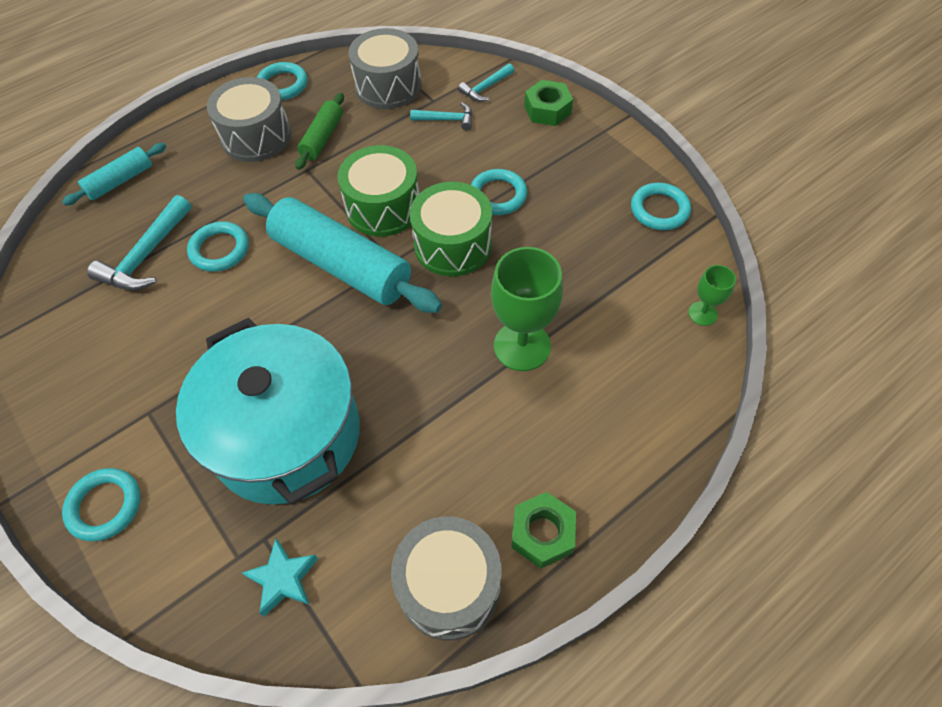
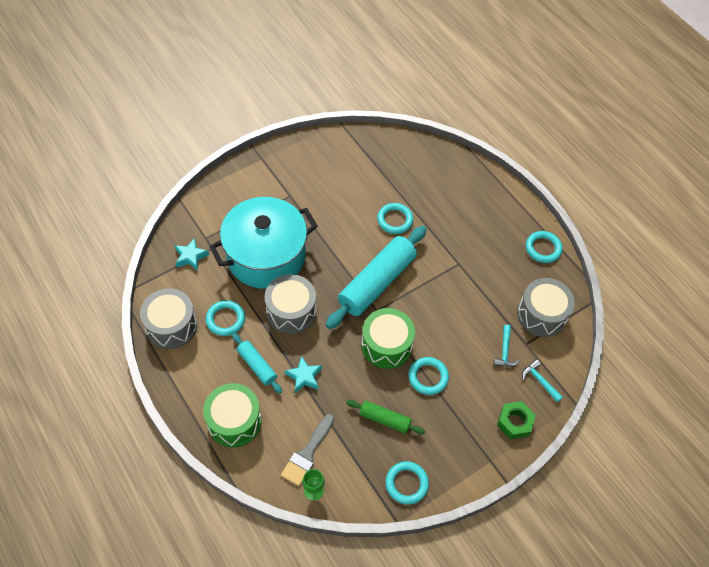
camera: 90 degrees right, 0 degrees up
turquoise rolling pin [62,143,166,206] -> turquoise rolling pin moved to [232,333,282,394]
turquoise ring [62,468,141,541] -> turquoise ring moved to [206,300,245,336]
turquoise hammer [87,195,192,291] -> none
grey drum [207,77,291,162] -> grey drum moved to [265,274,316,334]
green rolling pin [295,93,344,170] -> green rolling pin moved to [346,400,425,434]
green drum [338,145,419,237] -> green drum moved to [203,383,261,448]
green goblet [491,247,563,371] -> turquoise star [285,356,322,393]
green nut [512,492,576,568] -> none
none -> grey brush [281,414,334,486]

